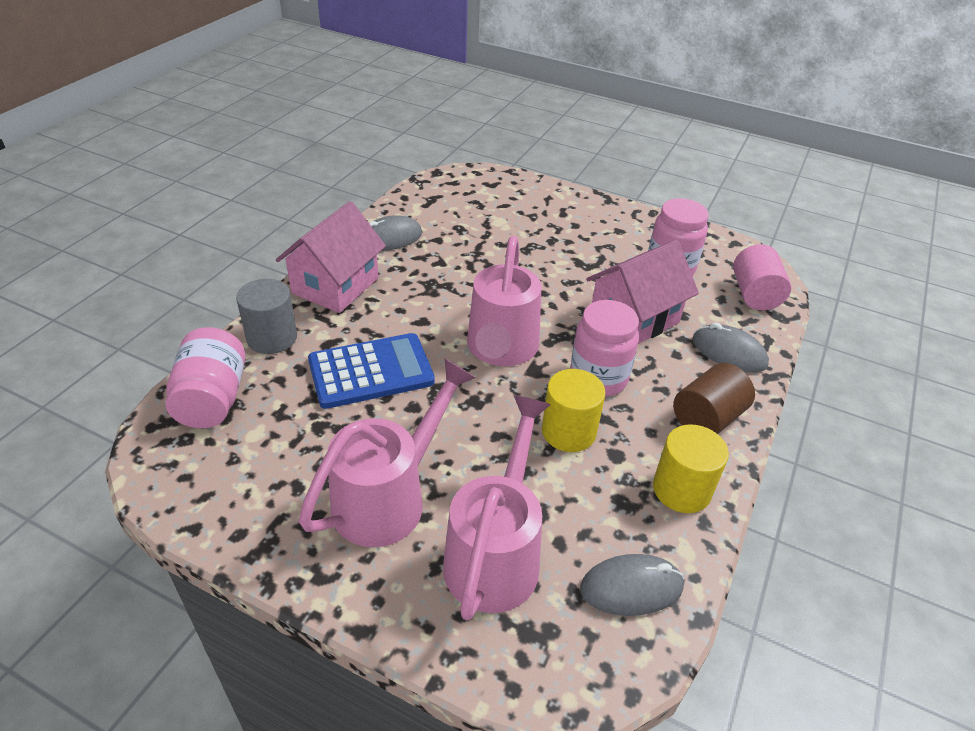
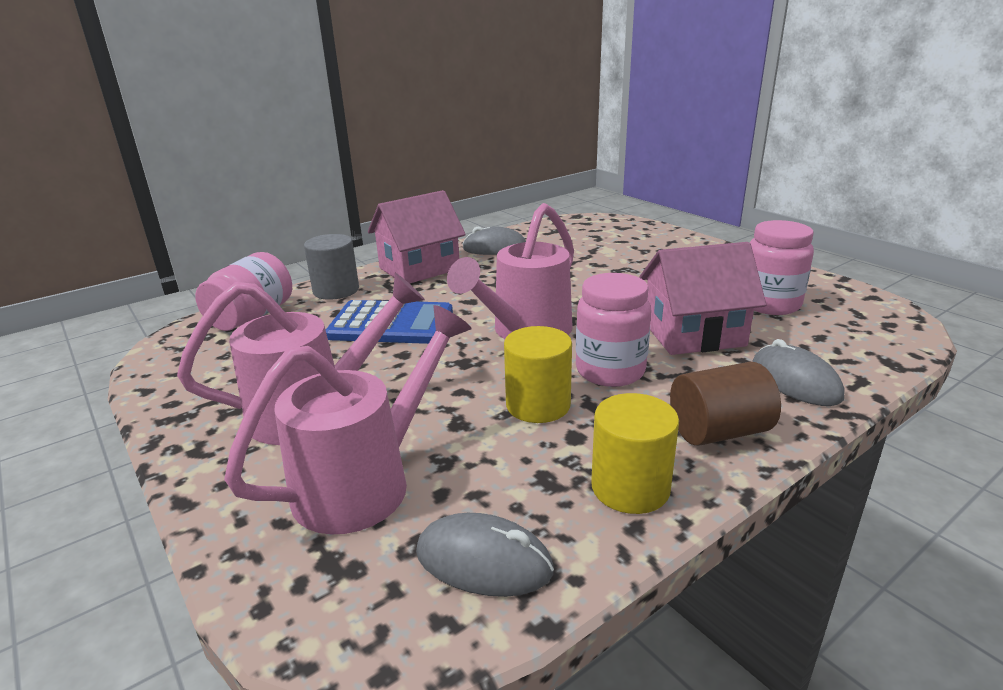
camera: 30 degrees right, 15 degrees down
pink cylinder [733,244,791,311] -> none

